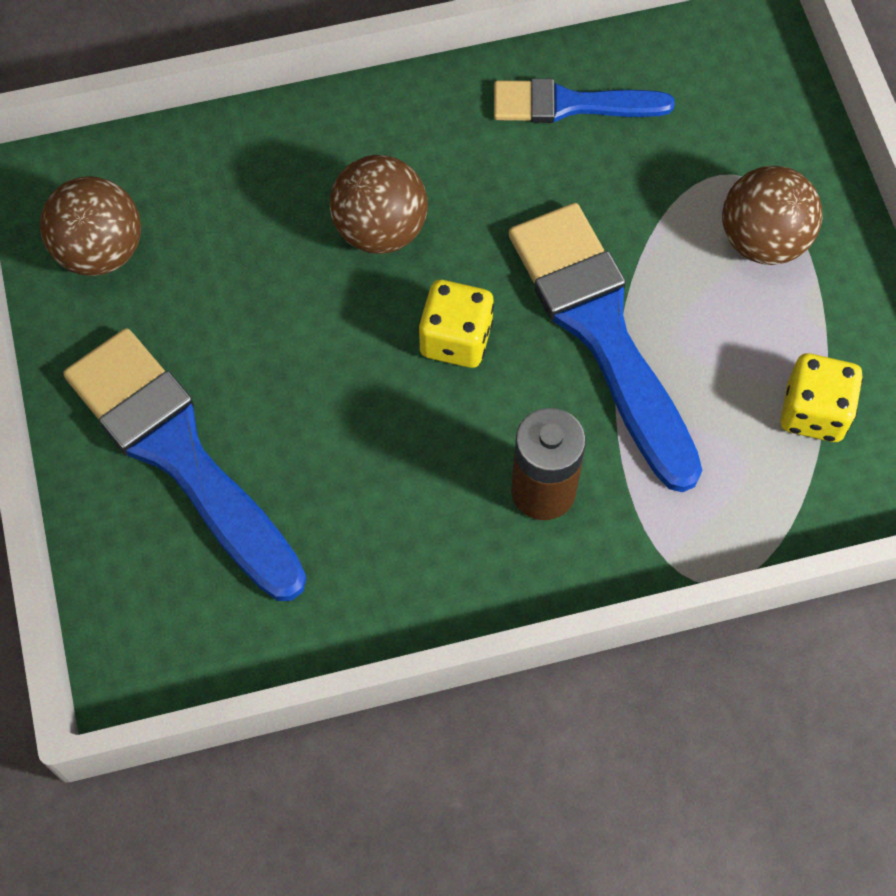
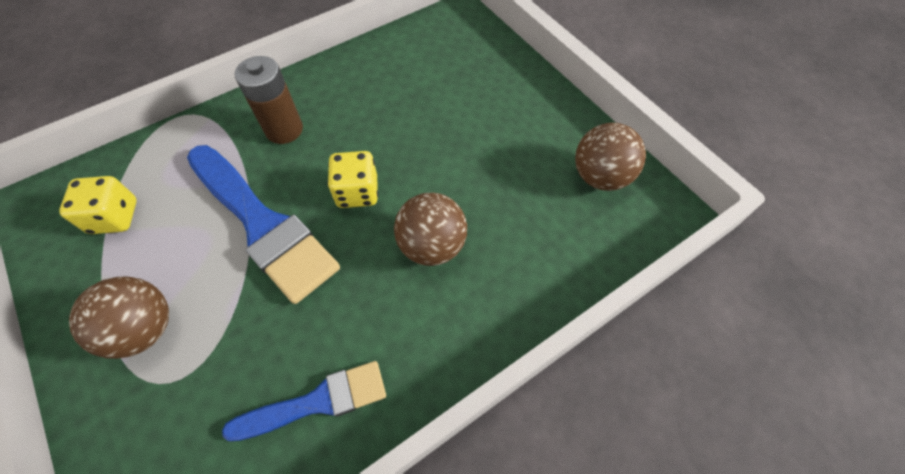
camera: 160 degrees right, 5 degrees down
blue brush [63,328,307,601] -> none

